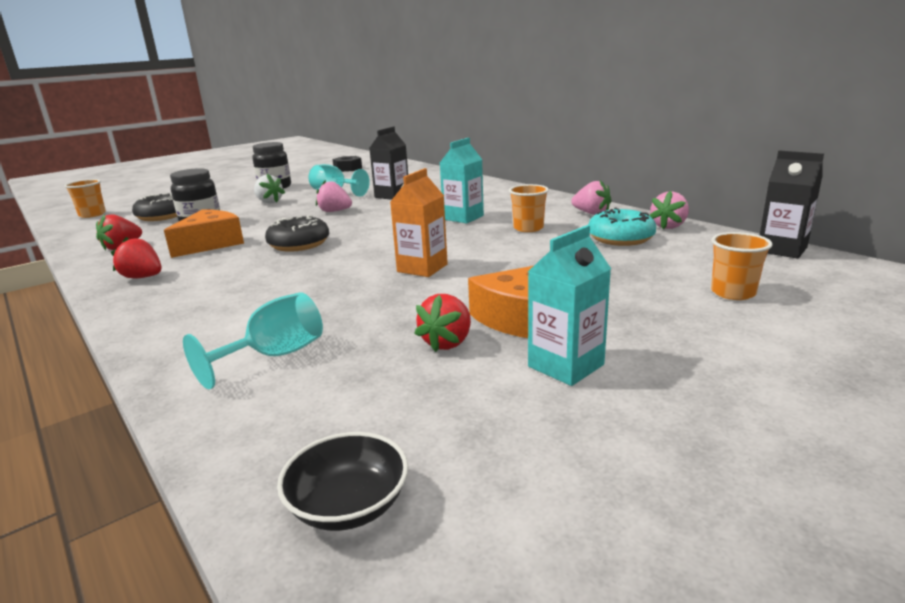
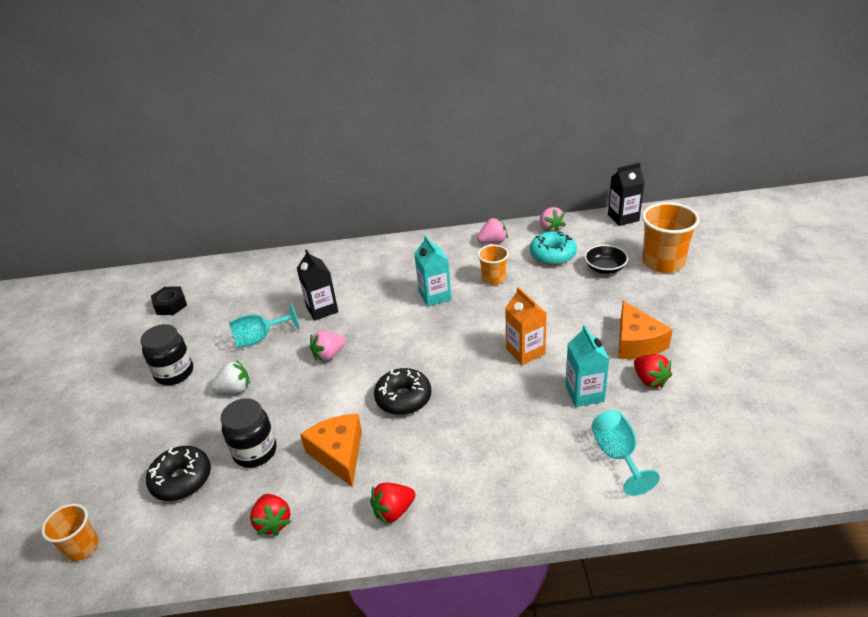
camera: 55 degrees left, 15 degrees up
black bowl [277,432,408,531] -> black bowl moved to [585,245,628,274]
turquoise carton [528,225,611,386] -> turquoise carton moved to [565,325,610,407]
orange cup [711,232,772,300] -> orange cup [642,202,700,273], size x1.74

